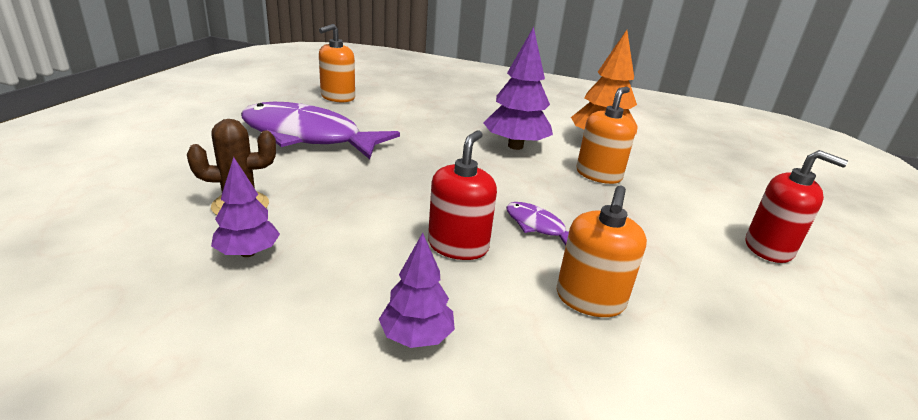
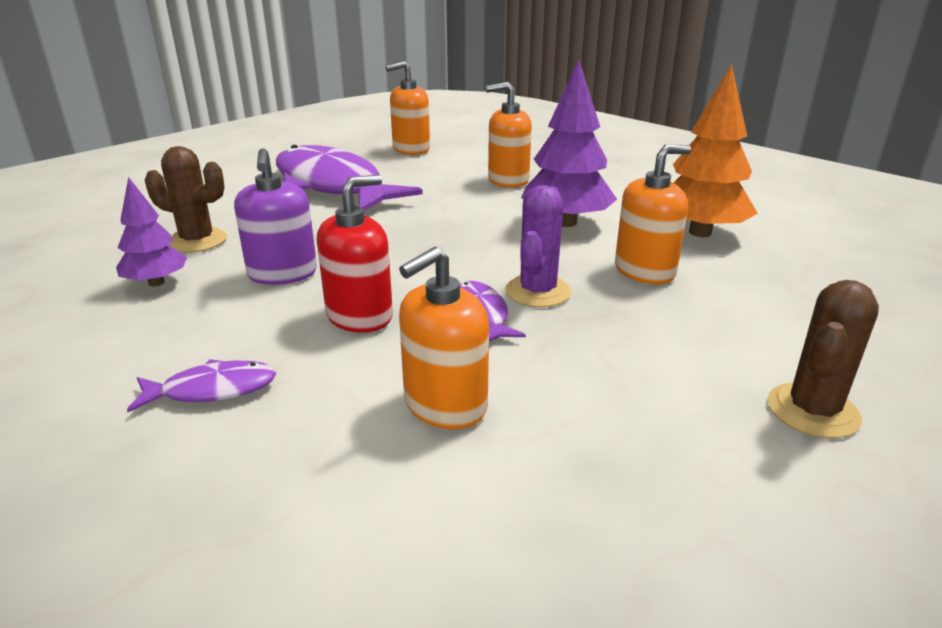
camera: 30 degrees right, 0 degrees up
purple tree [379,233,455,348] -> purple fish [127,359,276,412]
red soap dispenser [746,150,848,263] -> brown cactus [768,280,879,438]
none -> purple soap dispenser [234,148,317,285]
none -> orange soap dispenser [486,82,532,188]
none -> purple cactus [505,185,571,307]

